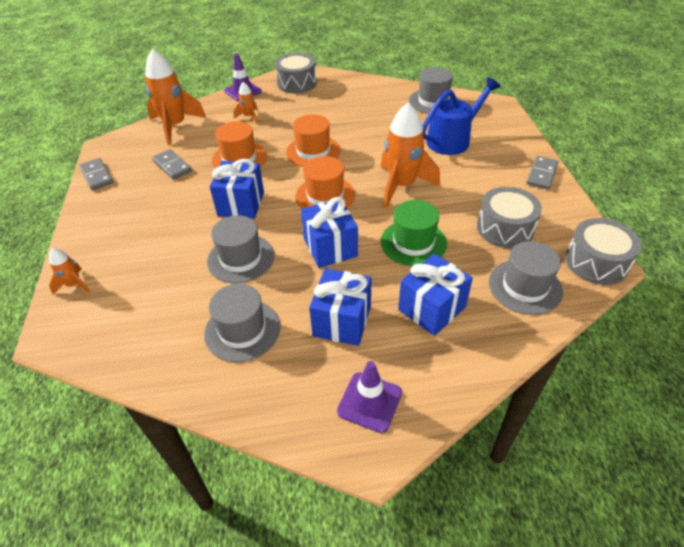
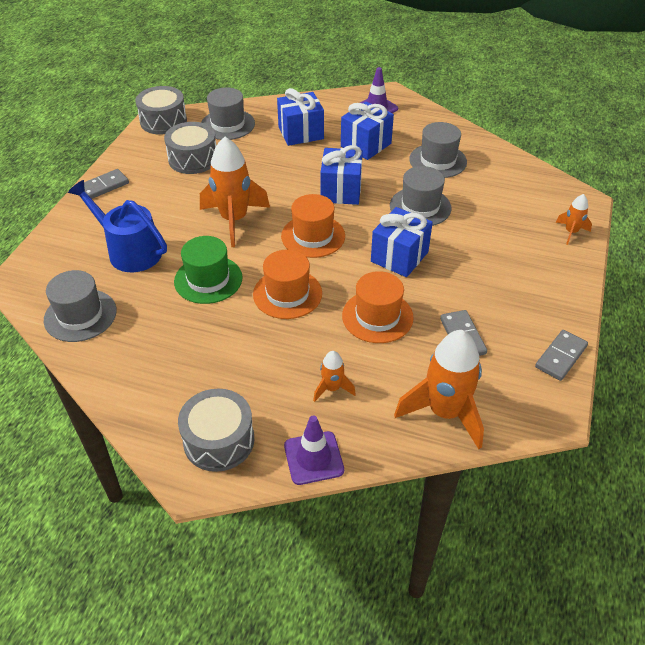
camera: 155 degrees left, 0 degrees up
grey domino [79,158,113,190] -> grey domino turned 45 degrees clockwise [535,330,588,381]
green hat [381,200,447,266] -> green hat moved to [174,236,242,304]
blue watering can [423,77,501,155] -> blue watering can turned 45 degrees clockwise [68,180,167,272]

